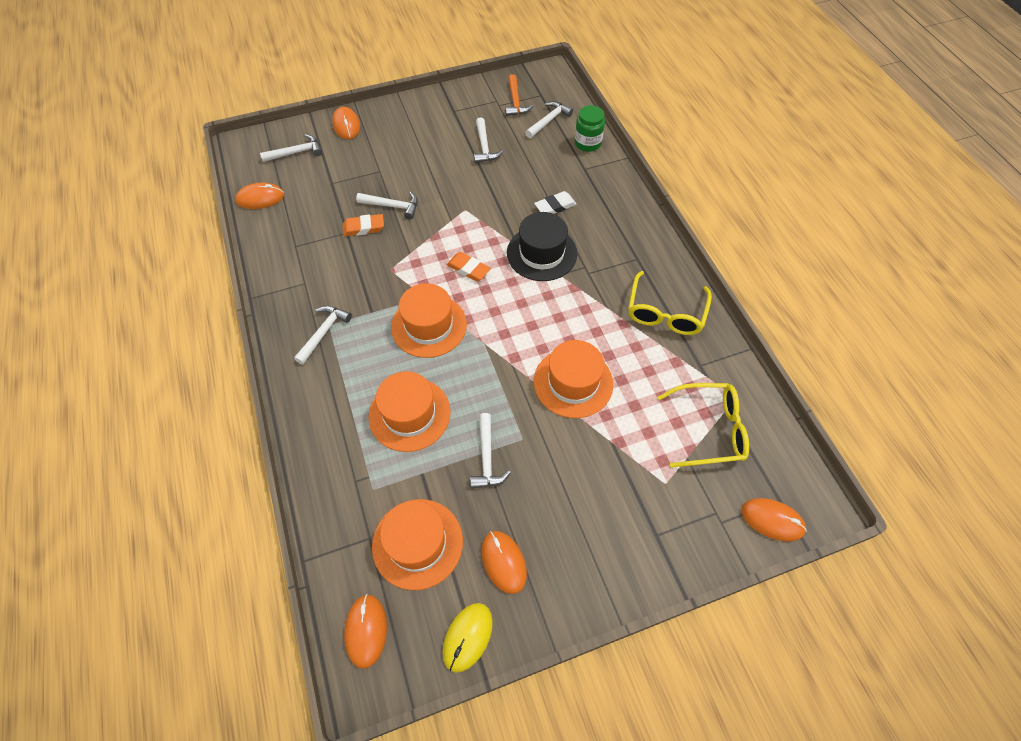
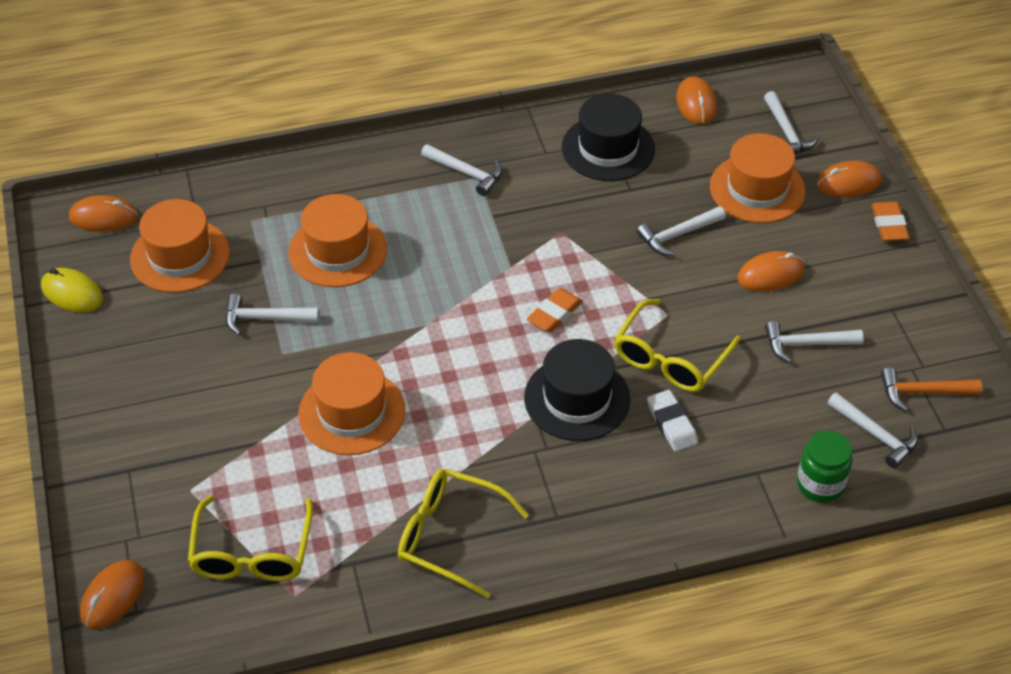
camera: 95 degrees right, 10 degrees down
orange eraser [343,214,384,236] -> orange eraser moved to [871,201,909,241]
white hammer [356,192,418,219] -> white hammer turned 45 degrees clockwise [637,206,726,256]
orange hat [391,283,467,358] -> orange hat moved to [710,133,806,223]
orange mouse [481,531,527,594] -> orange mouse moved to [737,251,805,292]
none -> black hat [562,94,655,181]
none -> yellow glasses [614,299,741,392]

